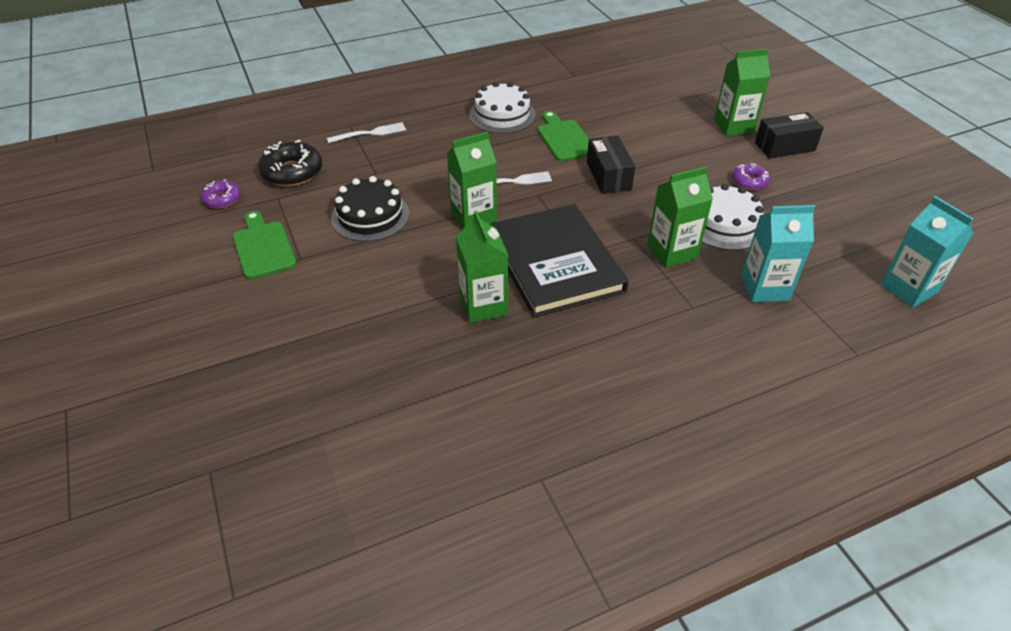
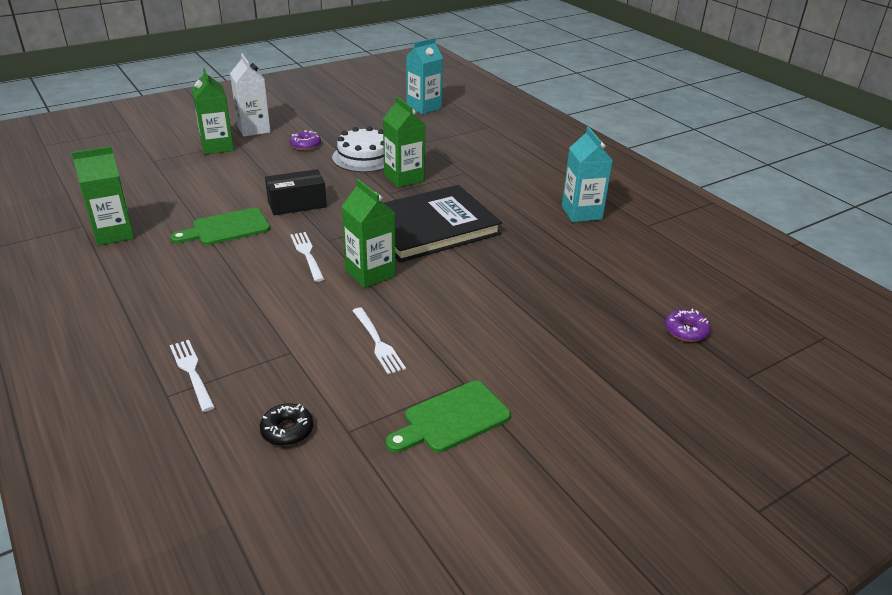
camera: 100 degrees left, 10 degrees down
purple donut [201,179,241,208] -> purple donut moved to [665,309,711,342]
black donut [258,140,323,187] -> black donut [260,403,313,446], size x0.58
black cake [331,176,410,242] -> white fork [353,307,406,375]
green carton [456,211,508,323] -> green carton moved to [71,146,134,246]
white cake [469,82,535,134] -> none
turquoise carton [741,205,815,302] -> turquoise carton moved to [562,127,613,222]
black box [755,112,824,159] -> white carton [230,54,271,137]

